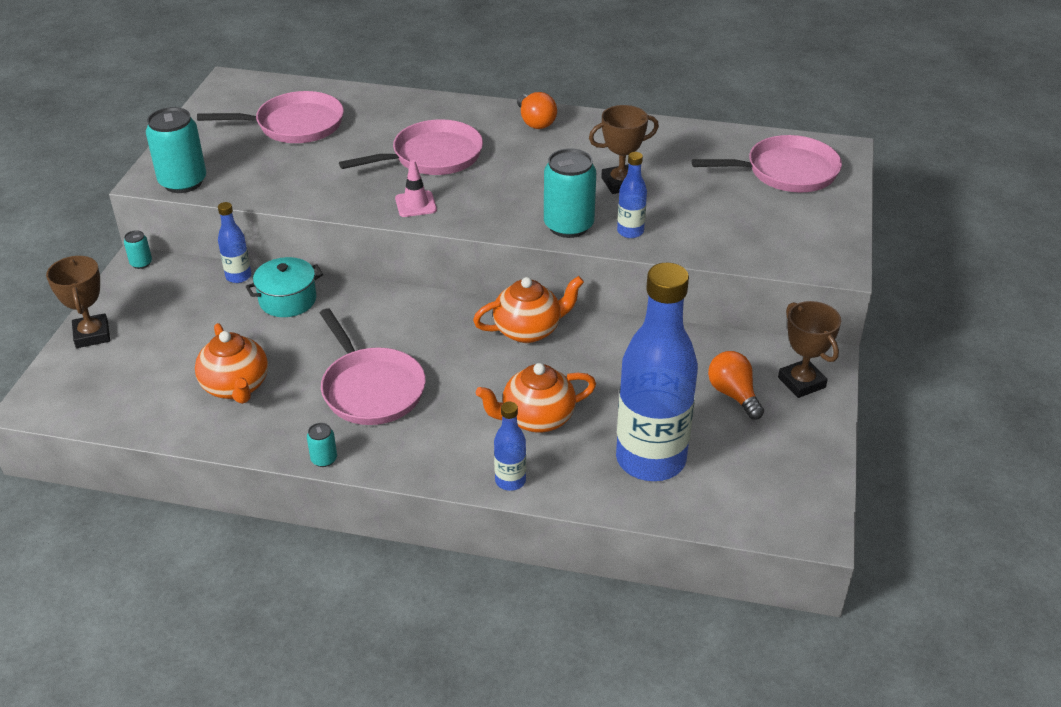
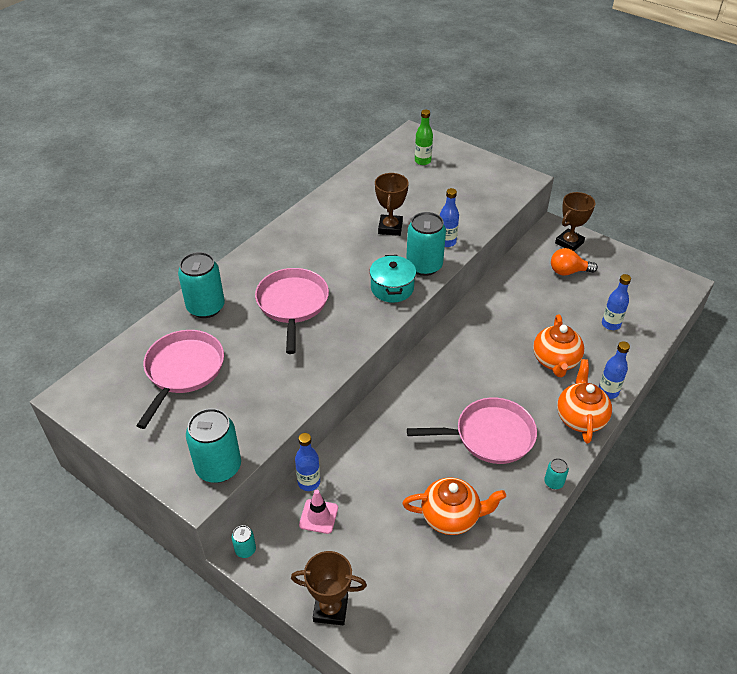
camera: 65 degrees left, 5 degrees up
turquoise pot [245,257,323,317] -> turquoise pot moved to [370,255,416,303]
pink traffic cone [395,160,437,217] -> pink traffic cone moved to [299,490,338,534]
orange teapot [473,276,584,343] -> orange teapot moved to [557,359,612,444]
orange light bulb [517,92,557,129] -> none
blue bottle [616,263,698,481] -> blue bottle [602,274,631,330], size x0.43
pink pan [692,135,842,193] -> green bottle [415,110,433,165]
brown trophy [778,301,841,398] -> brown trophy turned 45 degrees counterclockwise [555,192,595,251]
none -> turquoise can [178,252,225,318]

